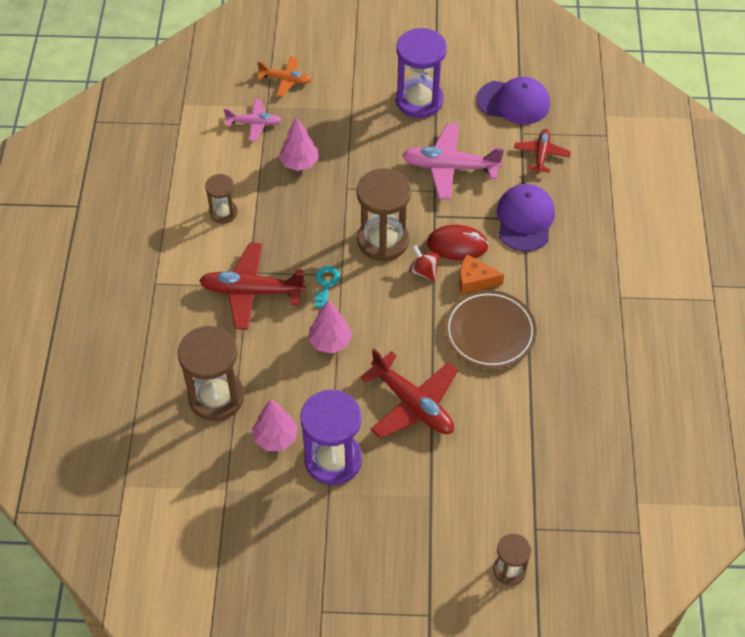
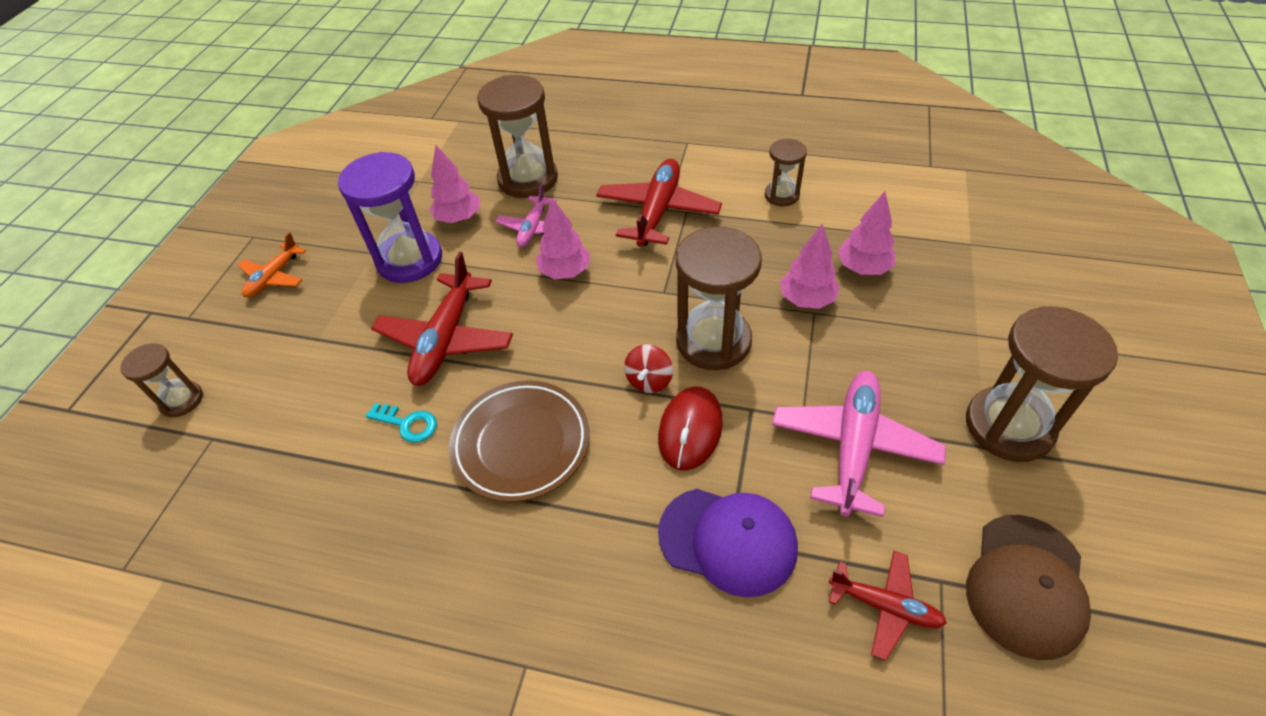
camera: 105 degrees right, 5 degrees down
pink plane [224,99,281,141] -> pink plane moved to [496,184,557,247]
orange plane [257,57,312,97] -> orange plane moved to [238,232,306,298]
turquoise key [314,266,340,308] -> turquoise key moved to [365,403,437,443]
red plane [360,349,458,439] -> red plane turned 45 degrees counterclockwise [371,252,513,386]
purple hourglass [395,28,447,118] -> brown hourglass [966,306,1118,462]
red spinning top [409,245,439,282] -> red spinning top turned 135 degrees clockwise [624,344,673,393]
orange cheese [459,255,504,294] -> none
purple cap [477,77,550,125] -> brown cap [966,515,1091,660]
none -> pink tree [780,224,839,309]

